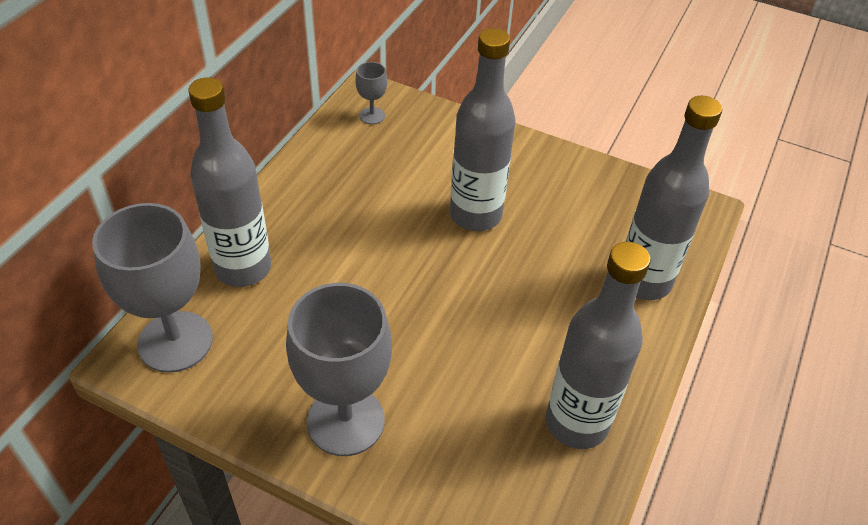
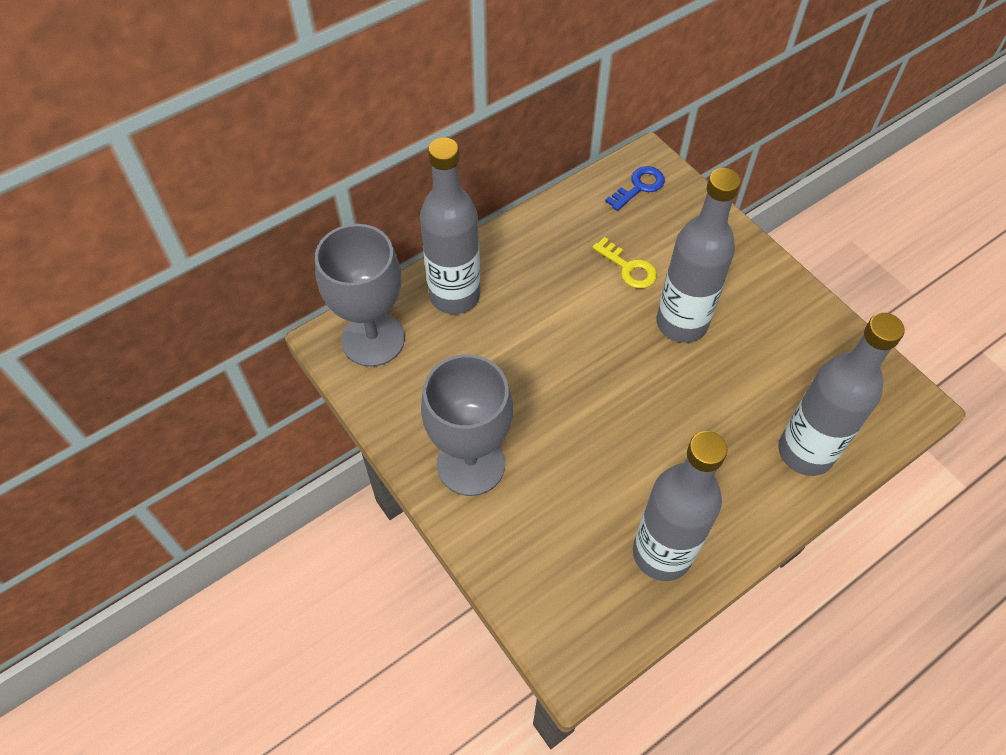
camera: 30 degrees right, 10 degrees up
grey goblet [355,62,387,124] -> blue key [605,166,665,211]
none -> yellow key [592,237,657,289]

